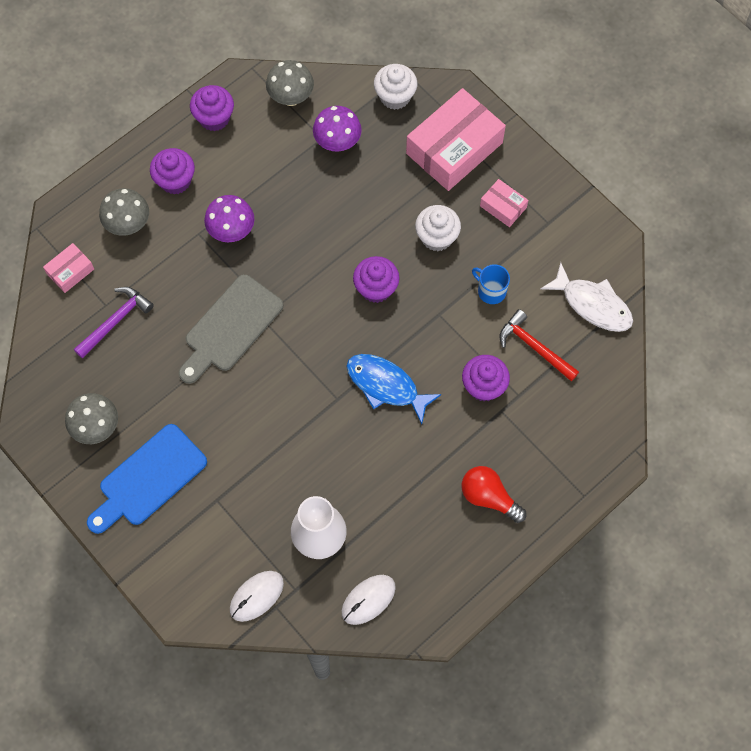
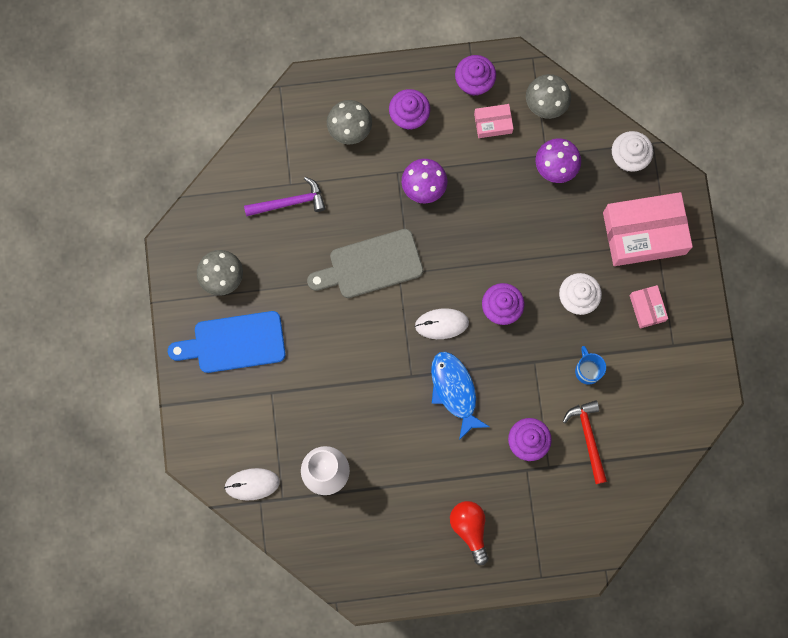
camera: 35 degrees right, 10 degrees up
pink box [43,243,94,293] -> pink box moved to [474,104,514,138]
white mouse [341,575,396,625] -> white mouse moved to [415,308,469,339]
white fish [541,262,633,332] -> none

